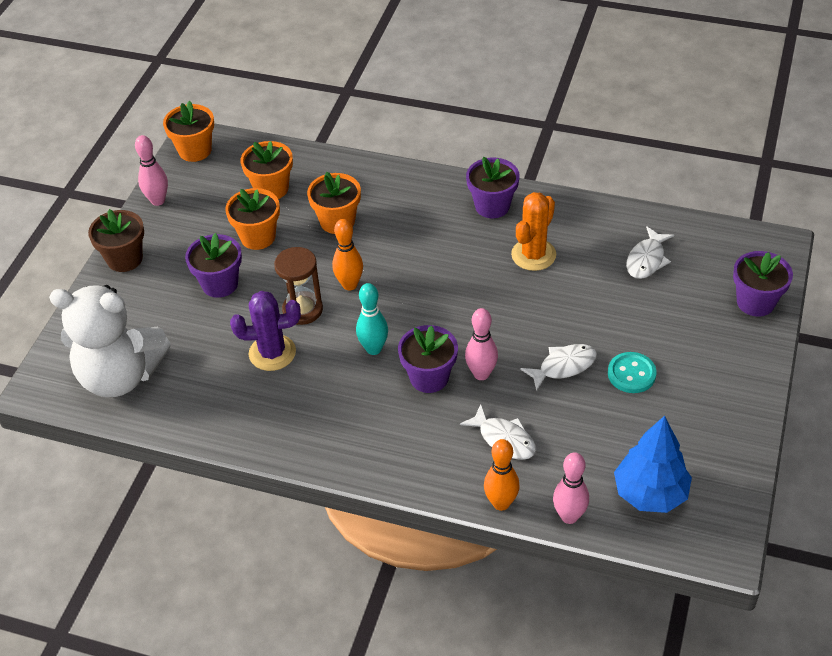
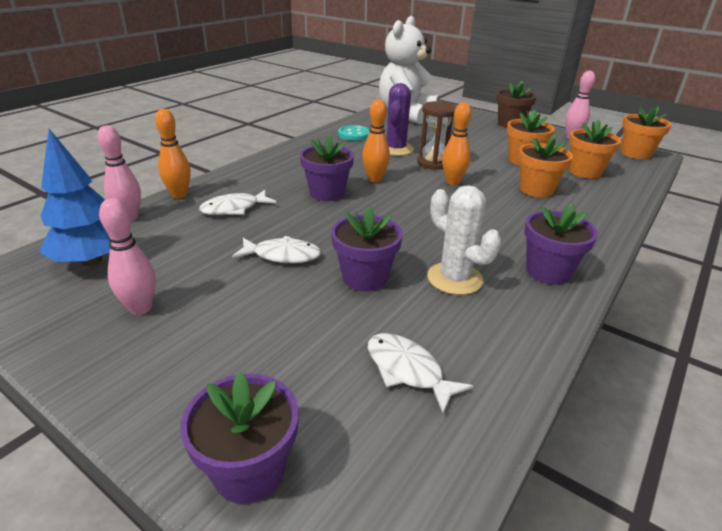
camera: 105 degrees right, 15 degrees down
purple flower pot [185,233,242,298] -> purple flower pot moved to [331,206,403,292]
turquoise bowling pin [356,283,388,355] -> orange bowling pin [362,99,390,182]
pink bowling pin [465,308,498,380] -> pink bowling pin moved to [99,198,156,315]
orange cactus [511,192,556,271] -> white cactus [427,185,501,295]
white fish [520,344,597,392] -> white fish turned 75 degrees counterclockwise [232,236,321,263]
turquoise button [608,352,657,393] -> turquoise button moved to [338,125,370,141]

